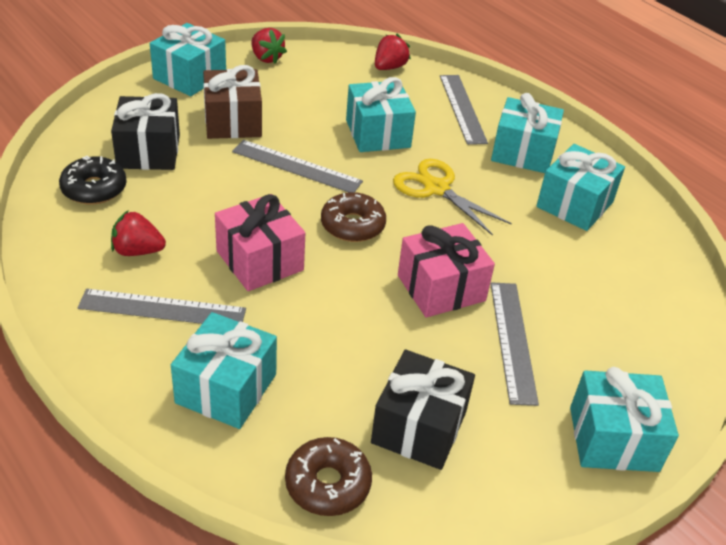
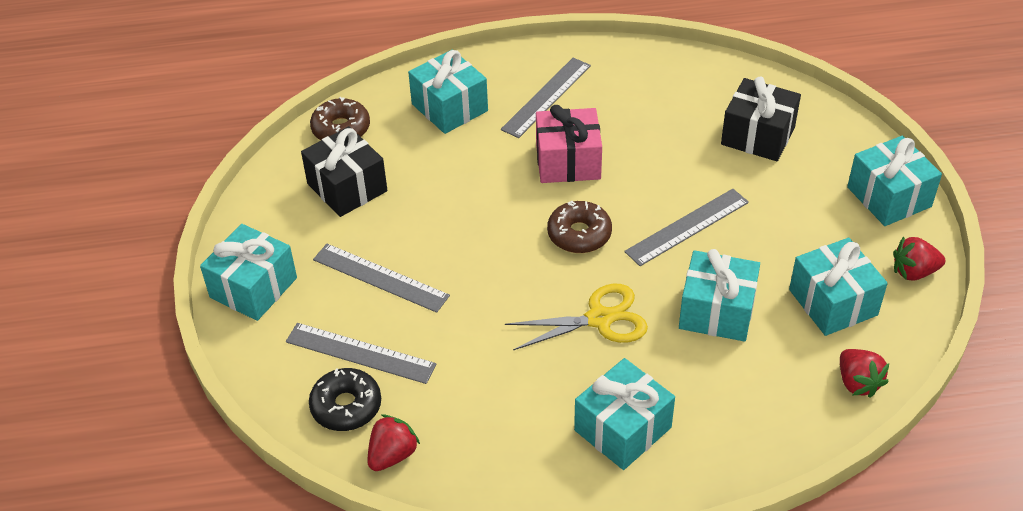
camera: 125 degrees right, 5 degrees up
black donut [59,156,127,205] -> black donut moved to [309,368,381,431]
red strawberry [111,210,166,256] -> red strawberry moved to [368,415,420,471]
brown gift [203,65,262,139] -> none
pink gift [398,223,495,318] -> none
grey ruler [440,75,488,145] -> grey ruler moved to [286,323,437,384]
turquoise gift [536,144,625,231] -> turquoise gift moved to [789,238,888,336]

